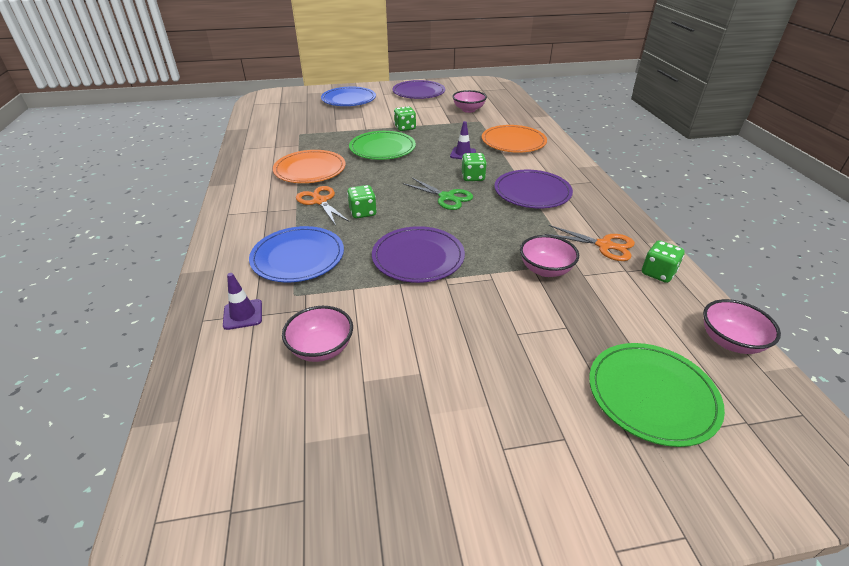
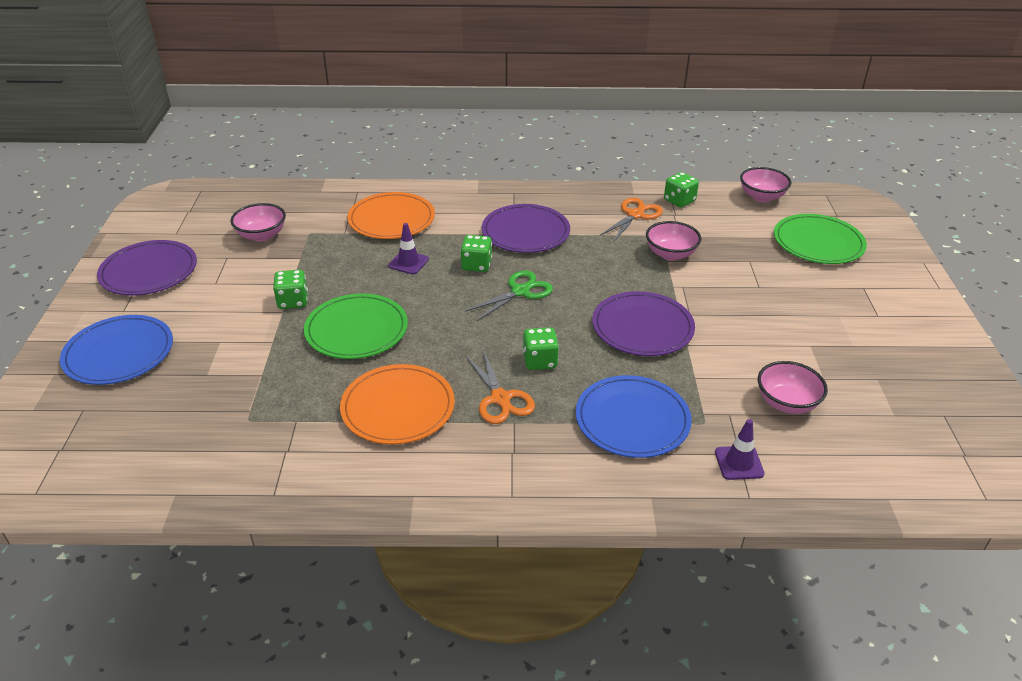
camera: 80 degrees left, 0 degrees up
orange scissors [296,186,350,226] -> orange scissors turned 90 degrees counterclockwise [465,349,535,424]

